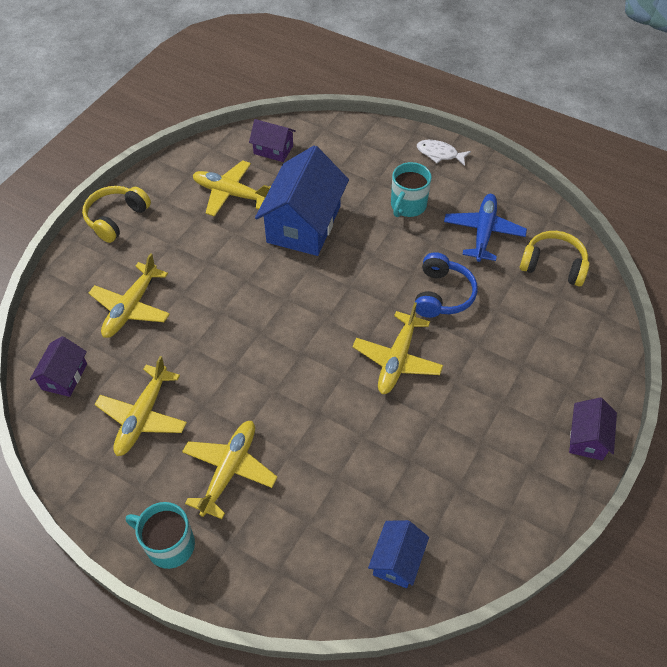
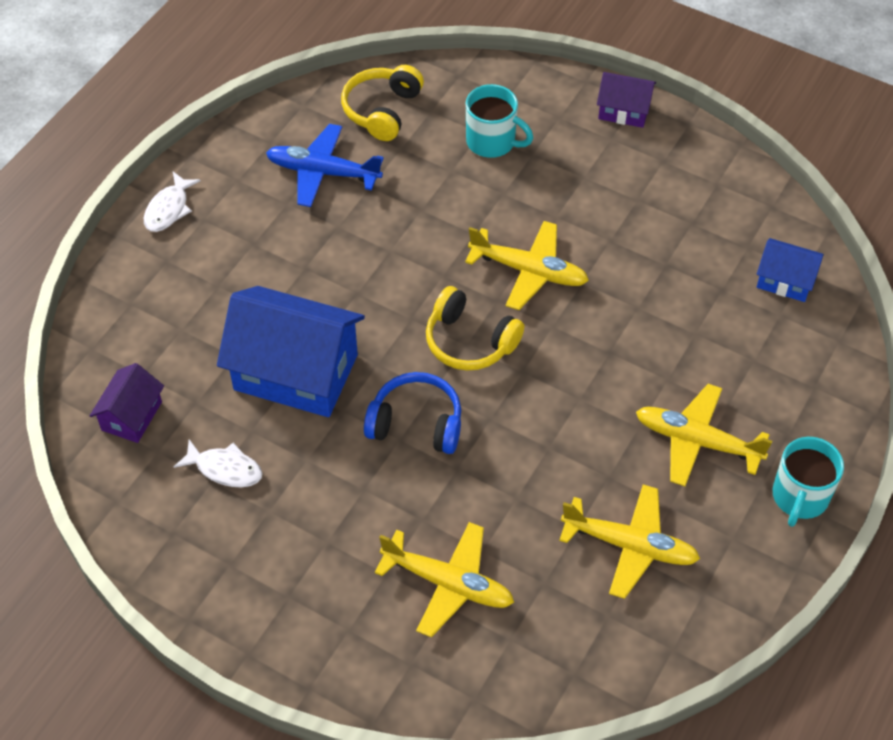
camera: 90 degrees left, 0 degrees up
purple house [30,336,87,397] -> none
yellow headphones [82,186,151,243] -> yellow headphones moved to [426,286,524,371]
yellow plane [193,160,271,217] -> white fish [174,439,262,487]
turquoise mug [391,162,432,217] -> turquoise mug moved to [466,84,533,158]
blue headphones [415,252,477,318] -> blue headphones moved to [364,372,461,454]

